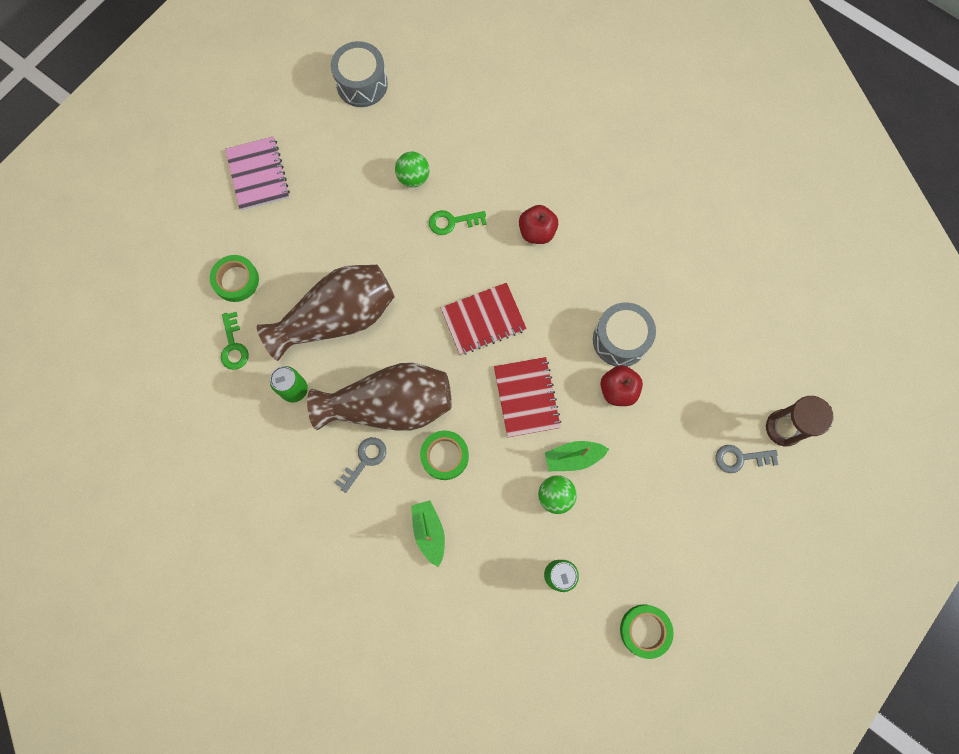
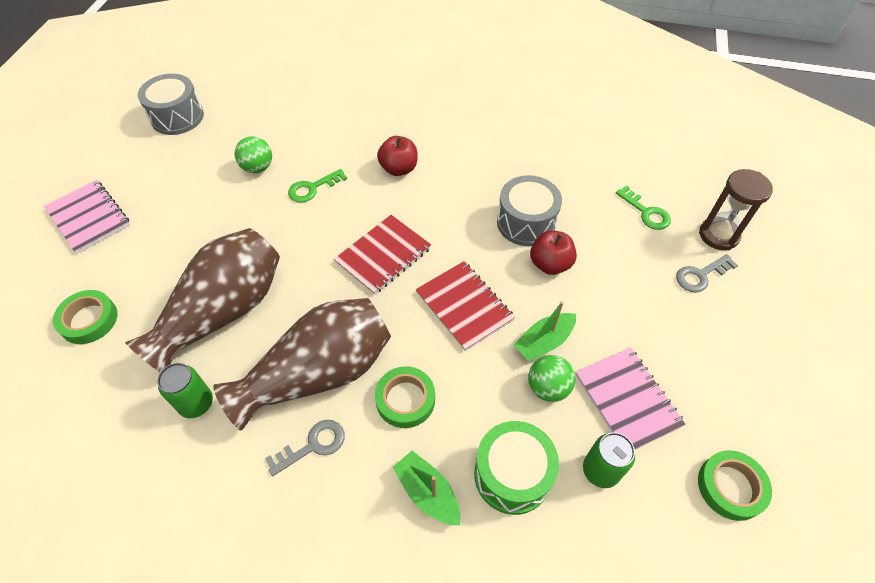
camera: 25 degrees left, 20 degrees down
green key [221,312,249,370] -> green key moved to [616,185,671,230]
grey key [335,437,386,493] -> grey key turned 45 degrees clockwise [265,420,345,476]
none -> green drum [474,421,559,515]
none -> pink notebook [575,348,686,450]

